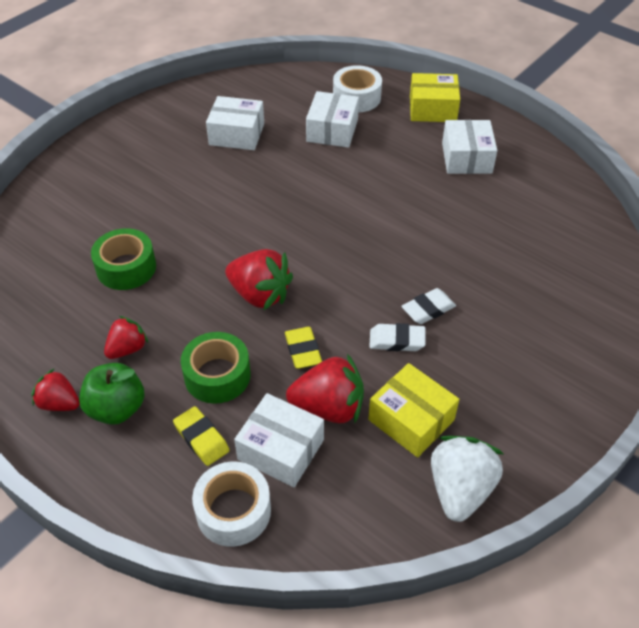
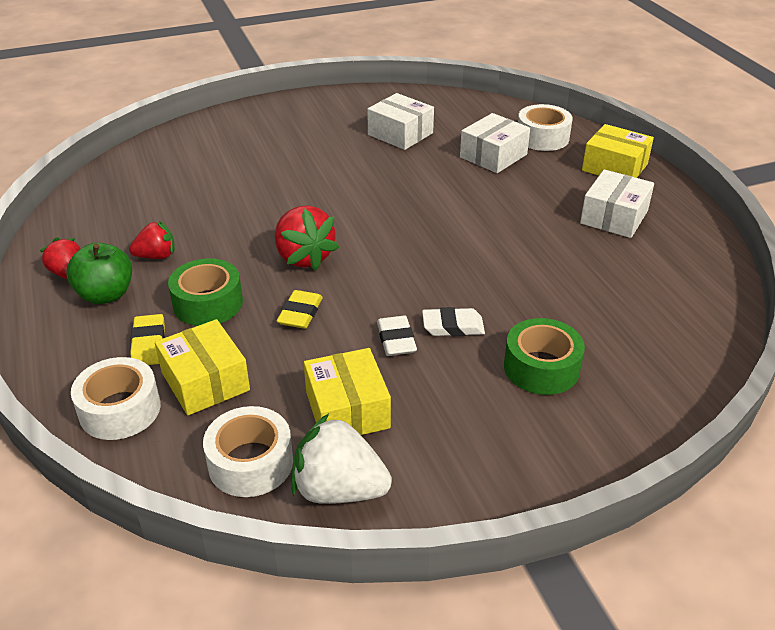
camera: 30 degrees right, 10 degrees down
green tape [91,228,156,290] -> green tape moved to [504,318,585,395]
white box [234,393,324,487] -> yellow box [155,319,250,415]
red strawberry [286,354,364,424] -> none
white eraser [369,323,426,351] -> white eraser turned 45 degrees clockwise [377,316,417,356]
white strawberry [431,436,505,522] -> white strawberry turned 120 degrees counterclockwise [291,414,392,504]
none -> white tape [203,406,293,497]

